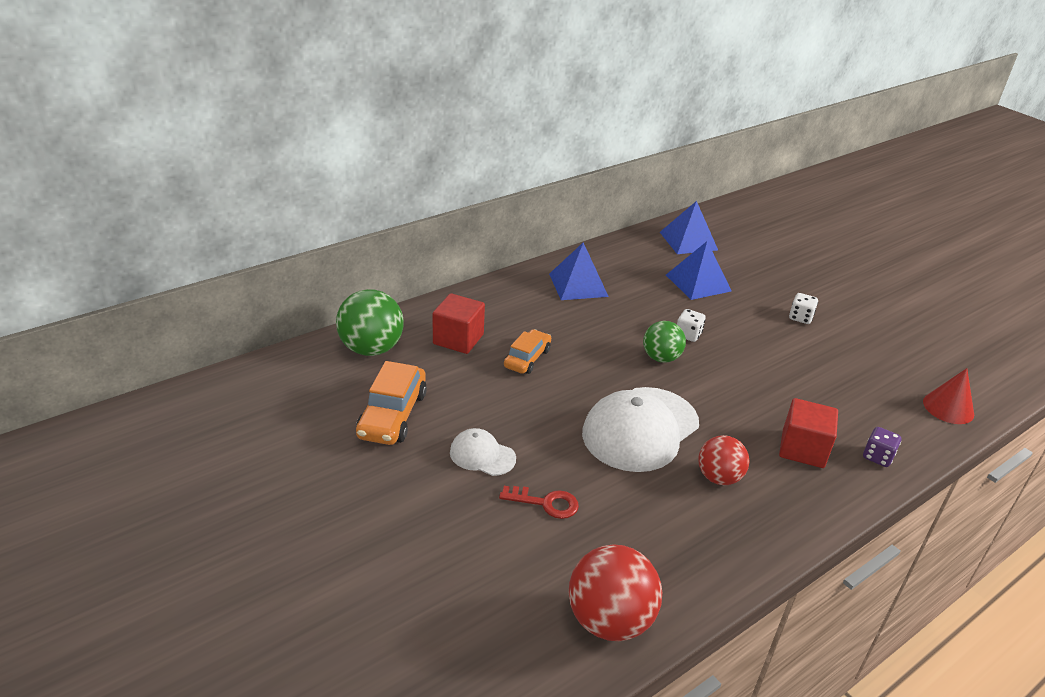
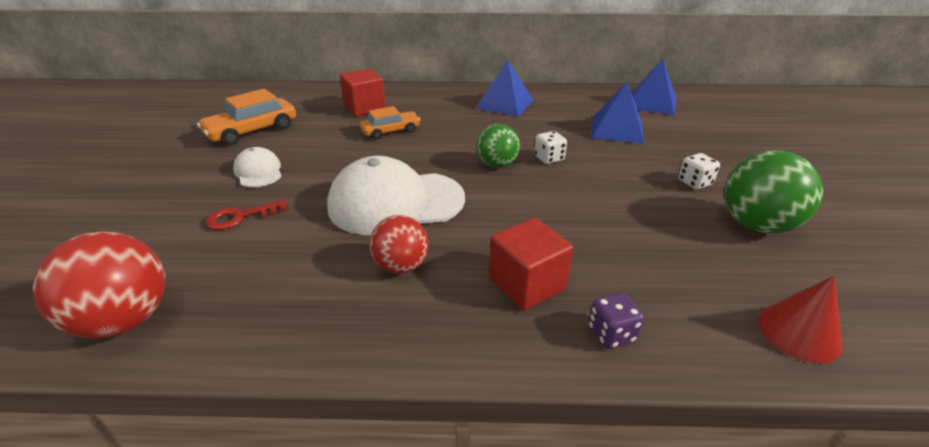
camera: 40 degrees right, 0 degrees up
green ball [336,289,404,356] -> green ball moved to [725,151,823,233]
red key [499,486,579,519] -> red key turned 105 degrees clockwise [206,200,287,230]

